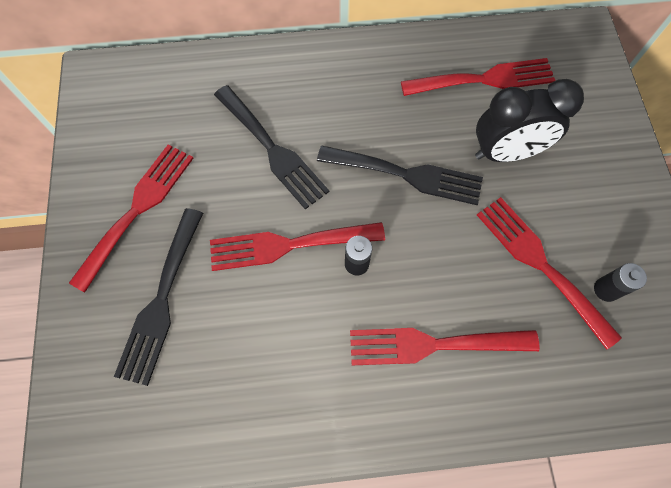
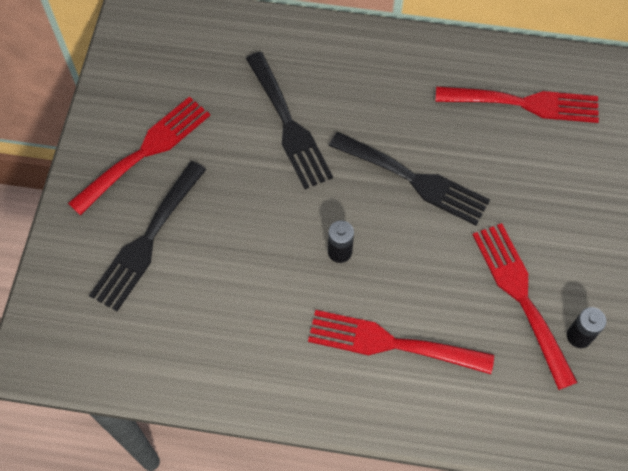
camera: 15 degrees right, 5 degrees down
red fork [210,222,385,271] -> none
black clock [475,79,584,162] -> none

